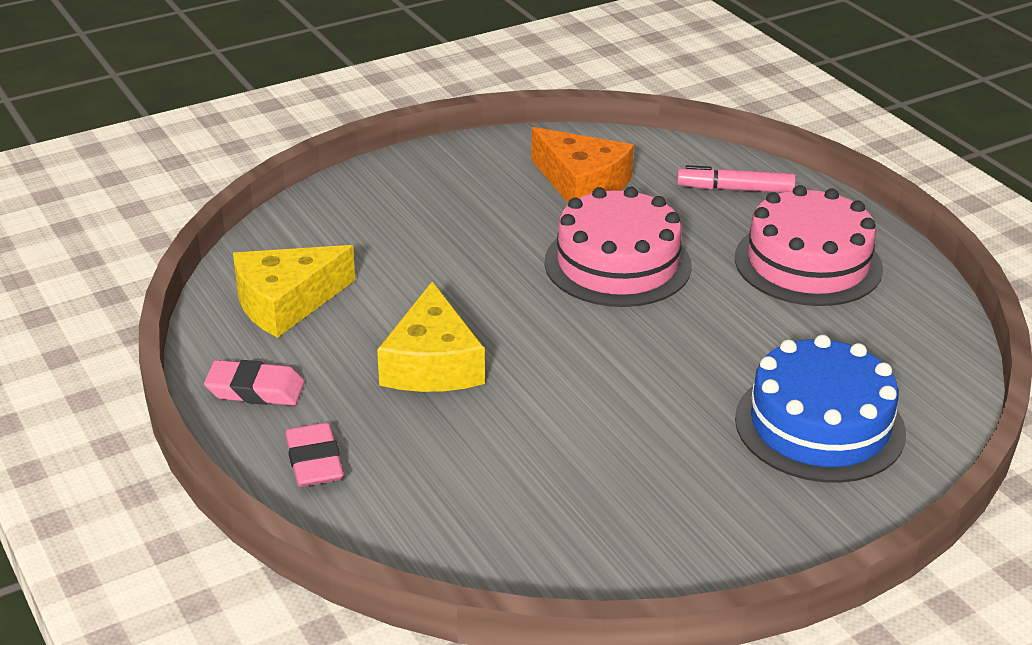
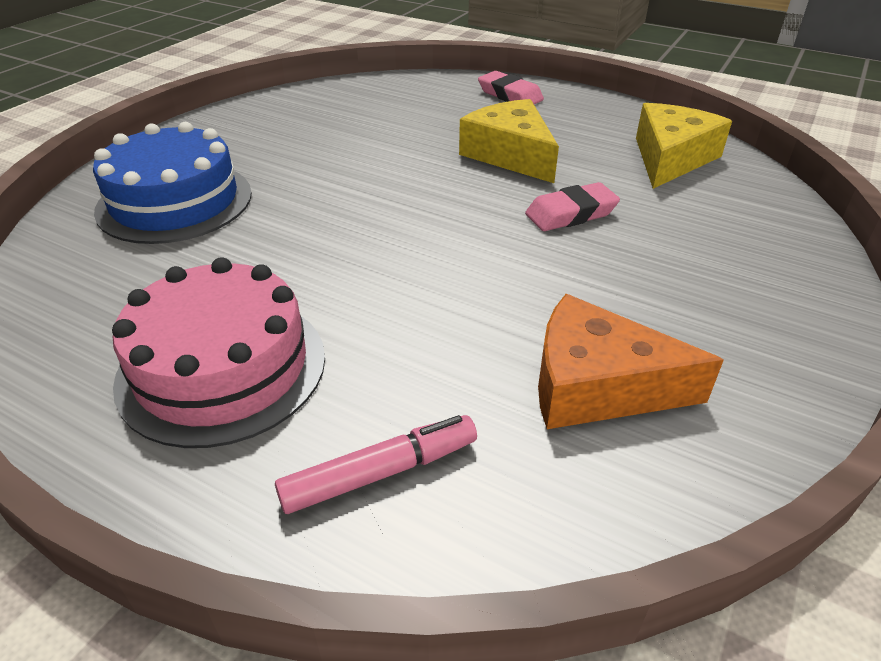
camera: 150 degrees right, 5 degrees up
pink eraser [204,360,305,405] -> pink eraser moved to [525,182,620,231]
pink cake [544,187,692,307] -> none

